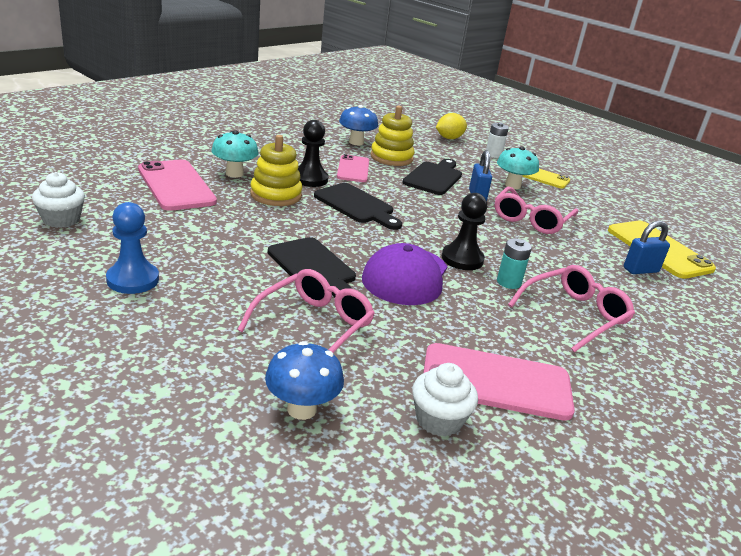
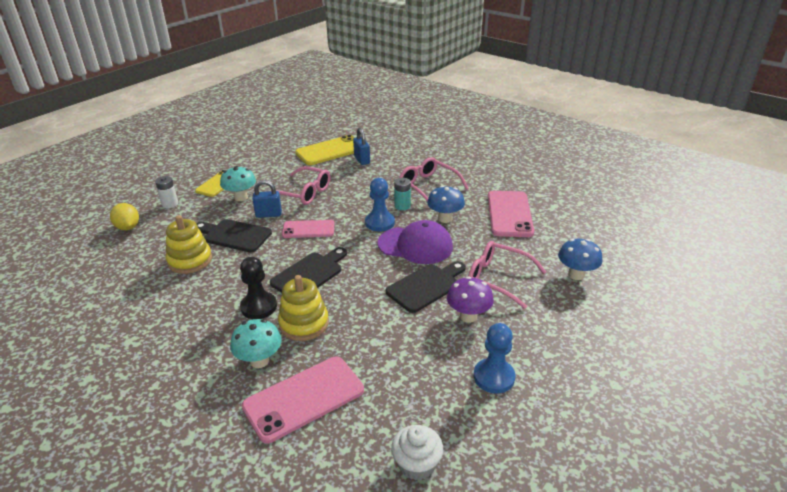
camera: 90 degrees left, 5 degrees up
pink phone [337,154,369,182] -> pink phone moved to [282,220,334,238]
blue mushroom [339,105,378,145] -> blue mushroom moved to [427,186,465,223]
white cupcake [412,363,478,437] -> none
black pawn [442,193,488,270] -> blue pawn [365,178,395,231]
none -> purple mushroom [447,276,494,323]

